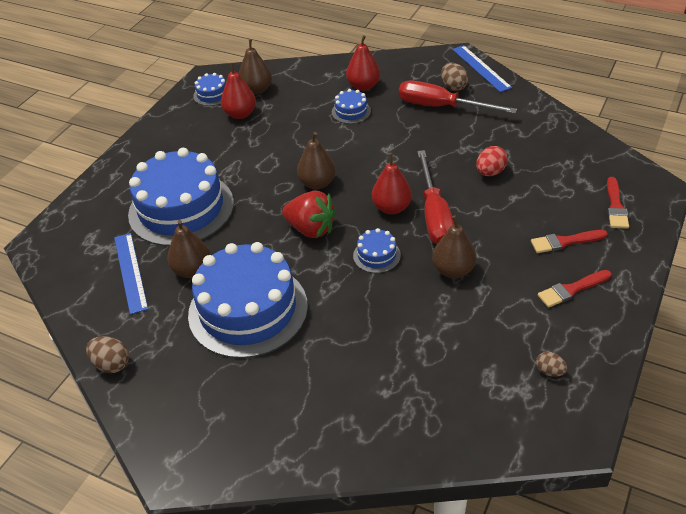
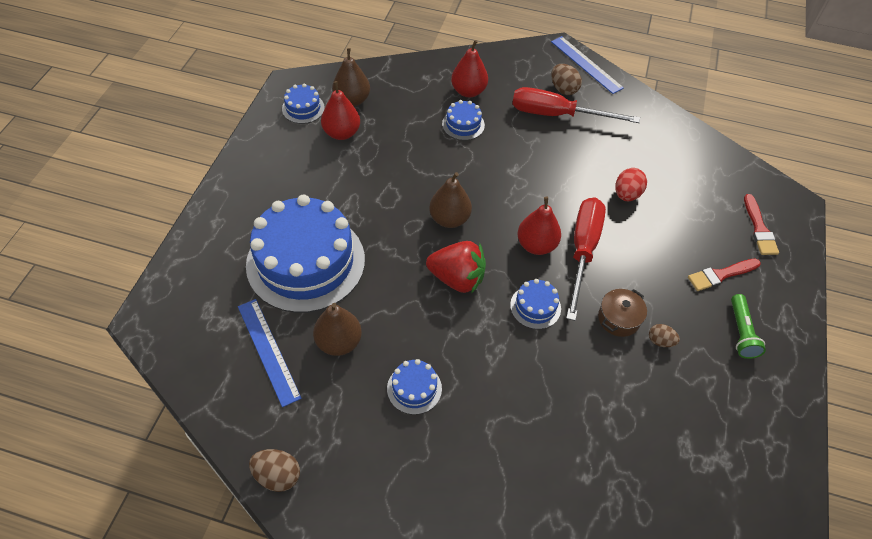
camera: 15 degrees left, 10 degrees up
blue cake [188,242,308,358] -> blue cake [387,359,442,415], size x0.42
red screwdriver [417,150,454,244] -> red screwdriver turned 150 degrees counterclockwise [566,198,606,321]
brown pear [432,215,477,278] -> brown pot [598,289,647,337]
brown egg [536,352,567,377] -> brown egg moved to [649,324,680,347]
red brush [538,270,611,308] -> green flashlight [731,294,766,359]

